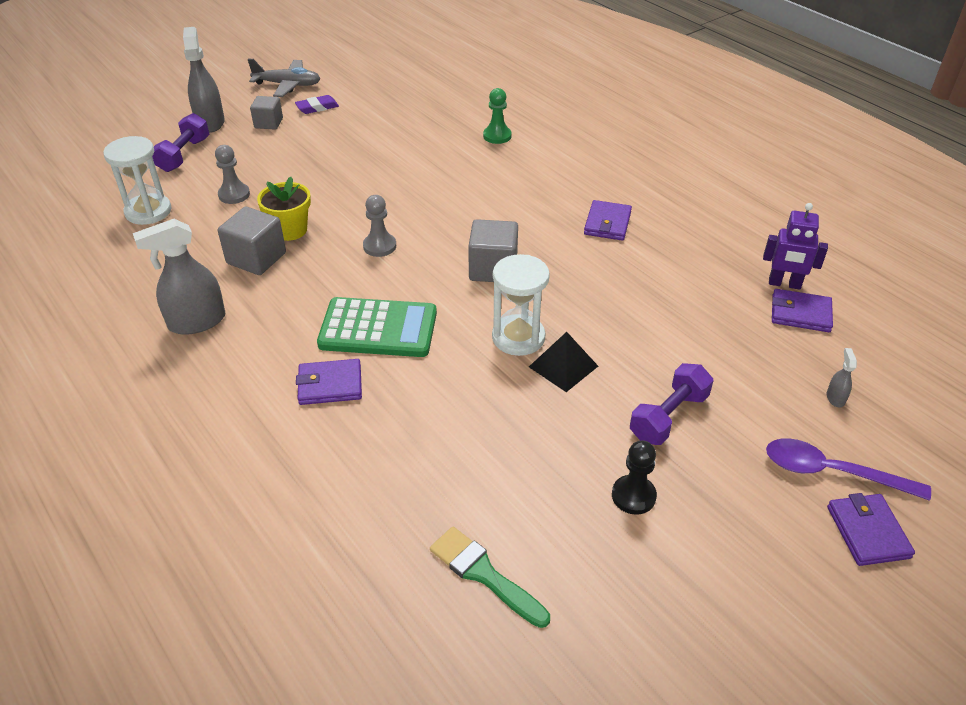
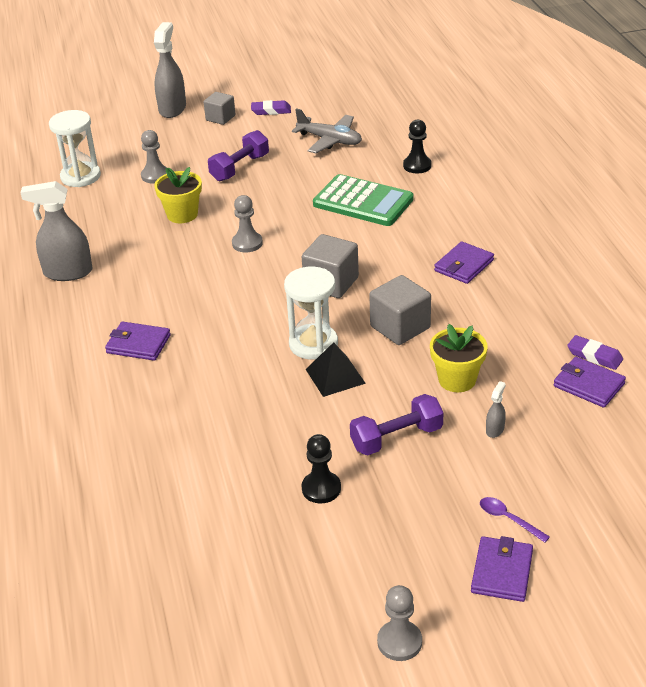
camera: 25 degrees right, 5 degrees down
purple dumbbell [152,113,210,172] -> purple dumbbell moved to [208,130,269,181]
grey cube [218,207,286,275] -> grey cube moved to [369,275,431,345]
grey plane [248,59,321,97] -> grey plane moved to [292,108,362,153]
green calculator [317,297,437,357] -> green calculator moved to [313,174,414,226]
green brush [430,527,550,628] -> none
green pawn [483,88,511,144] -> black pawn [403,119,432,173]
purple robot [763,203,828,290] -> purple eraser [567,335,623,370]
purple spoon [766,438,931,501] -> purple spoon [480,497,550,543], size x0.53
grey spray bottle [827,348,857,408] -> grey spray bottle moved to [486,381,506,438]
none -> grey pawn [377,585,422,661]
none -> yellow flower pot [430,324,487,392]

